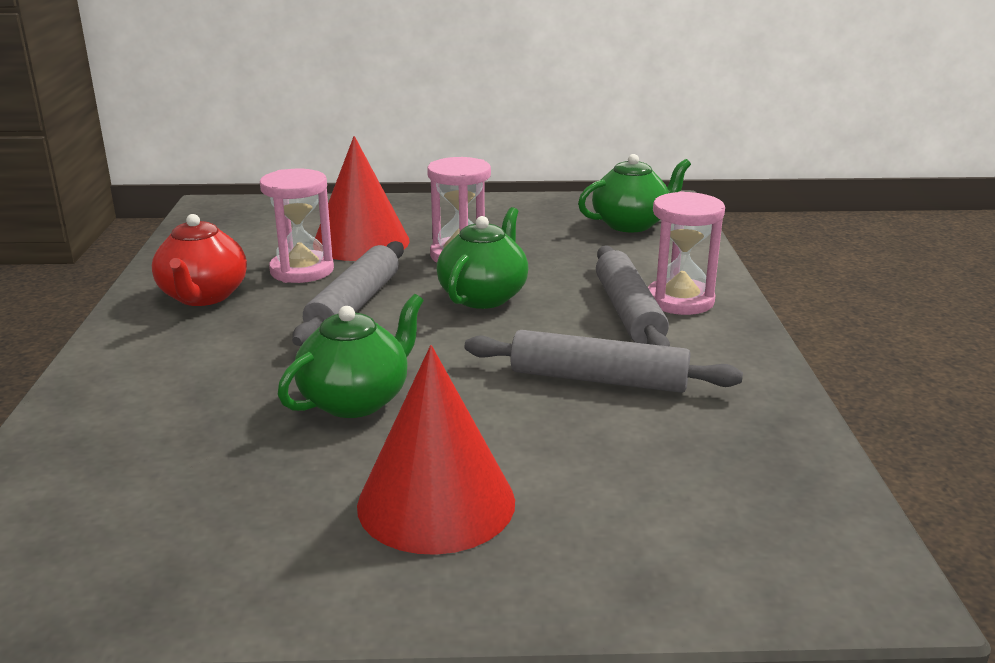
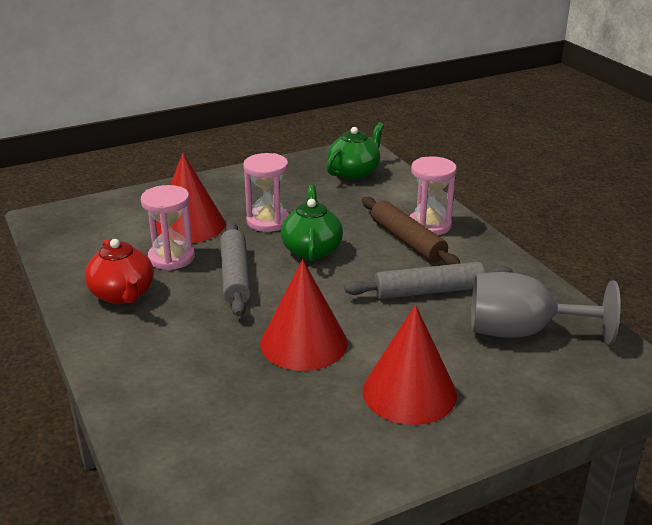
camera: 25 degrees left, 5 degrees up
green teapot [278,294,424,418] -> red cone [260,259,347,371]
grey rolling pin [596,245,670,347] -> brown rolling pin [362,197,460,265]
none -> grey goblet [471,272,621,345]

